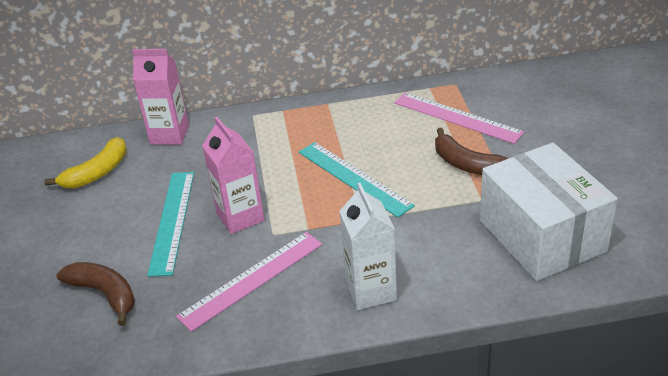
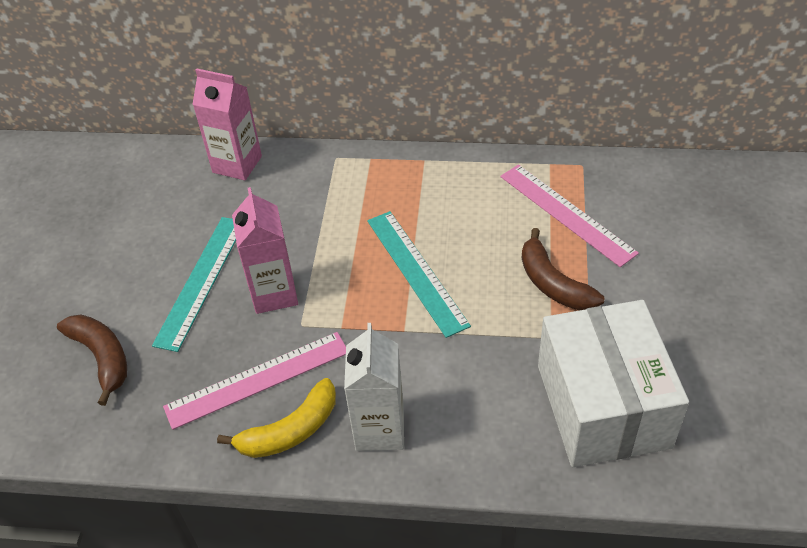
camera: 15 degrees right, 10 degrees up
yellow banana [44,137,127,188] -> yellow banana moved to [217,378,336,458]

